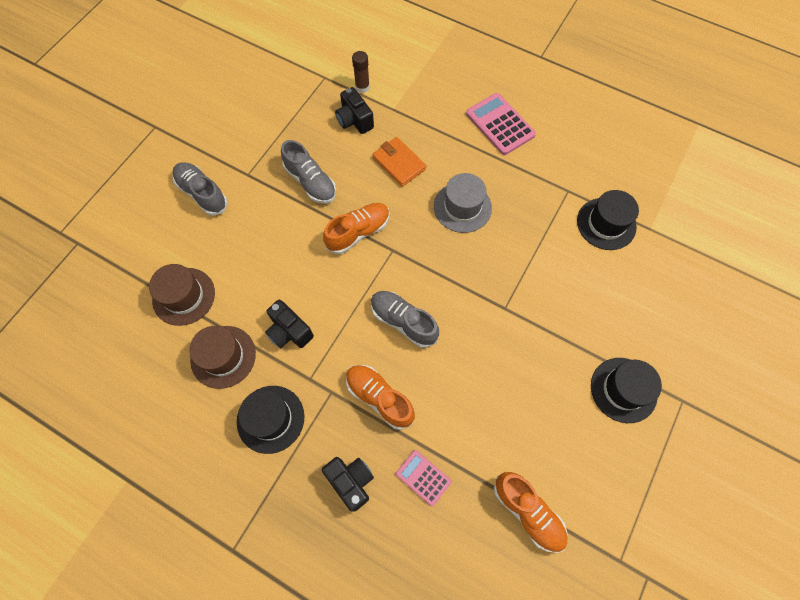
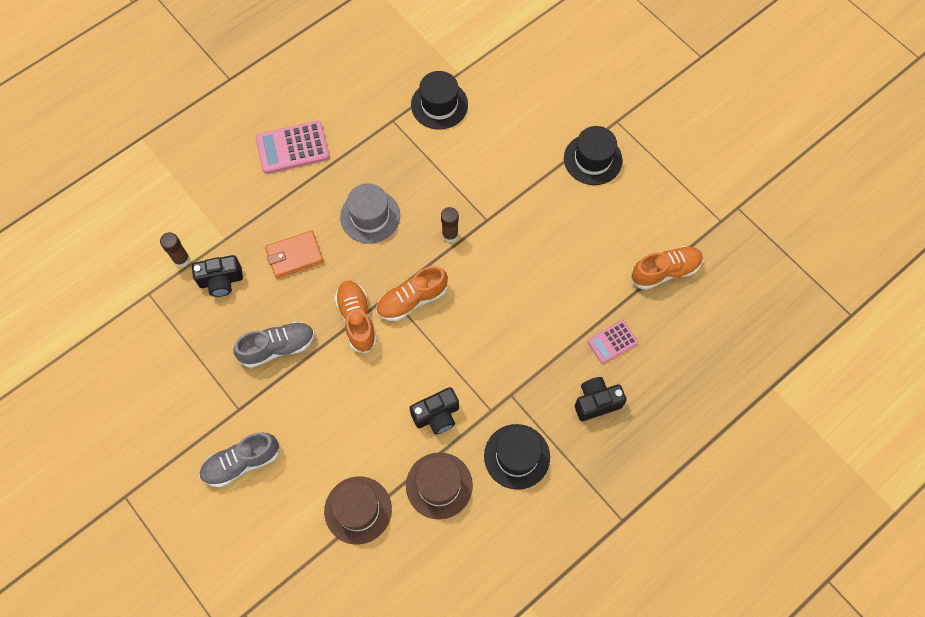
camera: 70 degrees left, 0 degrees up
orange shoe [346,365,415,430] -> orange shoe moved to [376,266,448,321]
grey shoe [371,291,439,348] -> none
none -> brown glue stick [441,207,459,242]

